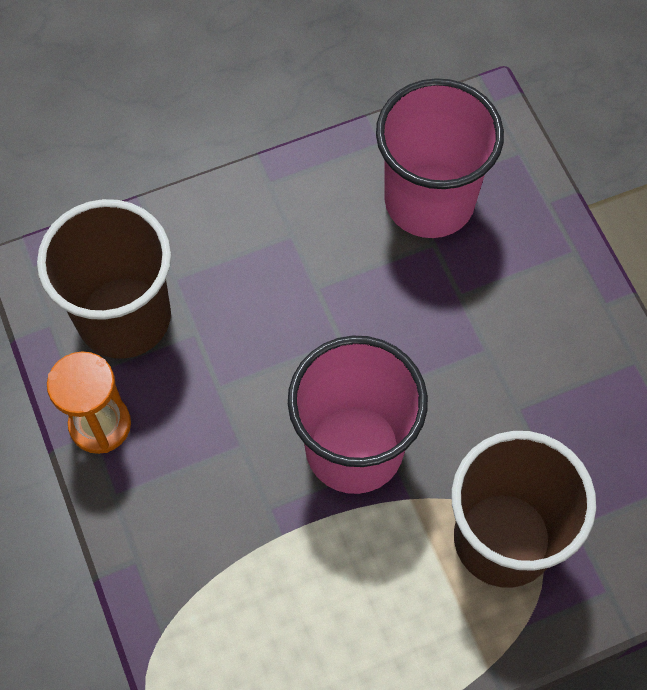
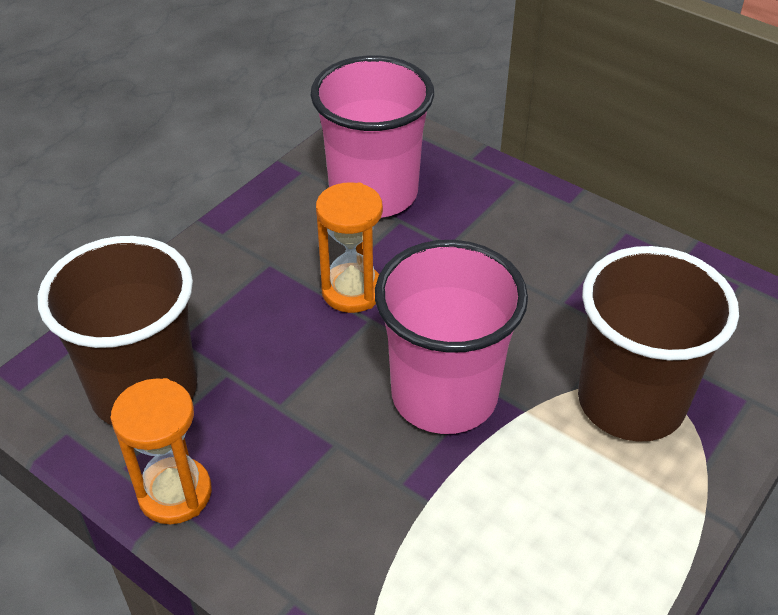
camera: 30 degrees left, 20 degrees down
none -> orange hourglass [316,182,383,313]

